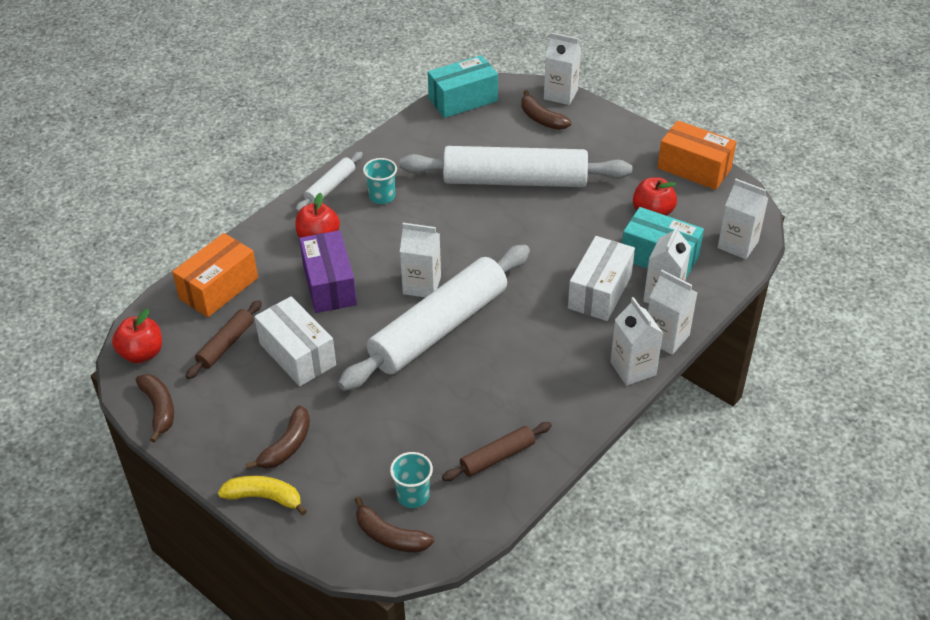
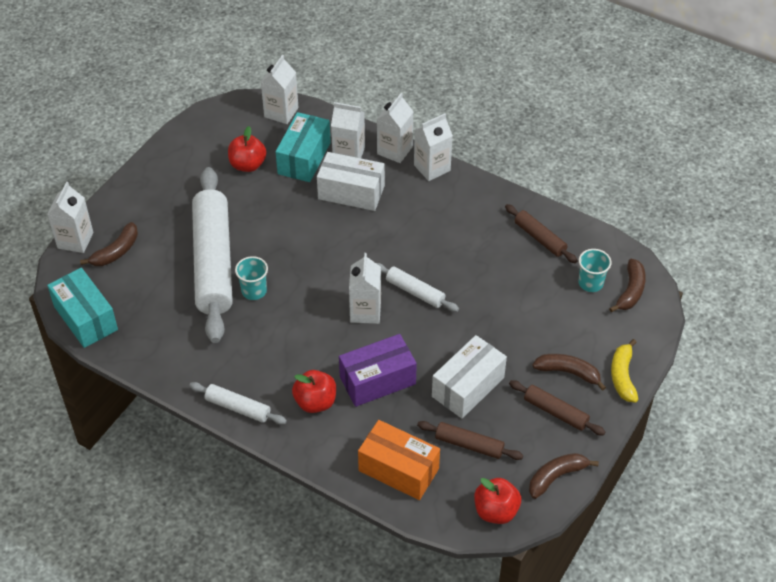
camera: 100 degrees left, 5 degrees up
white rolling pin [338,245,530,391] -> white rolling pin [376,263,459,312], size x0.45
turquoise cup [363,158,397,204] -> turquoise cup moved to [235,256,268,300]
orange box [657,120,737,190] -> none
none -> brown rolling pin [509,380,605,436]

